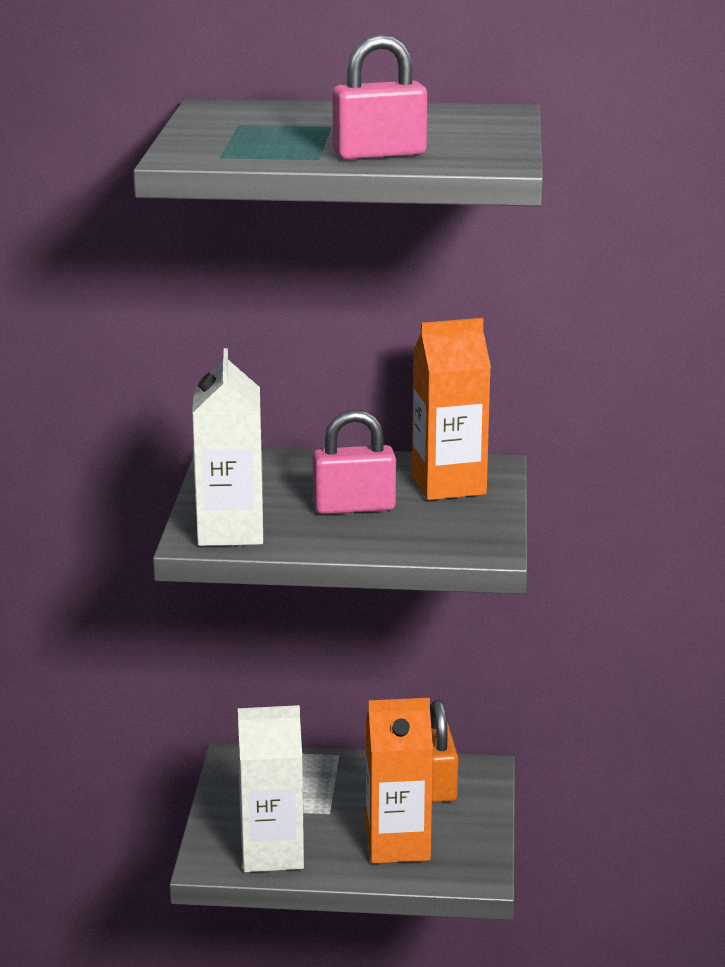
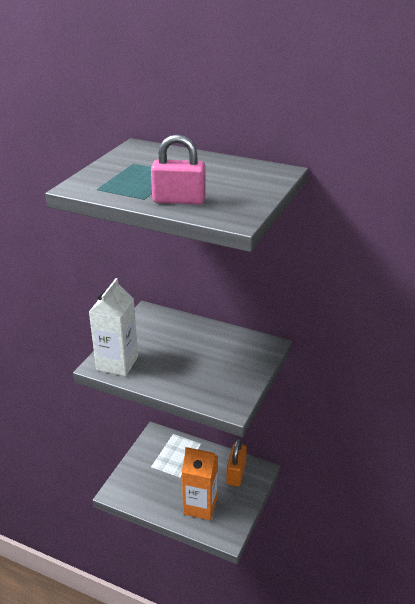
camera: 20 degrees right, 10 degrees up
white carton [238,705,304,872] -> none
pink padlock [313,410,396,514] -> none
orange carton [412,318,491,500] -> none

